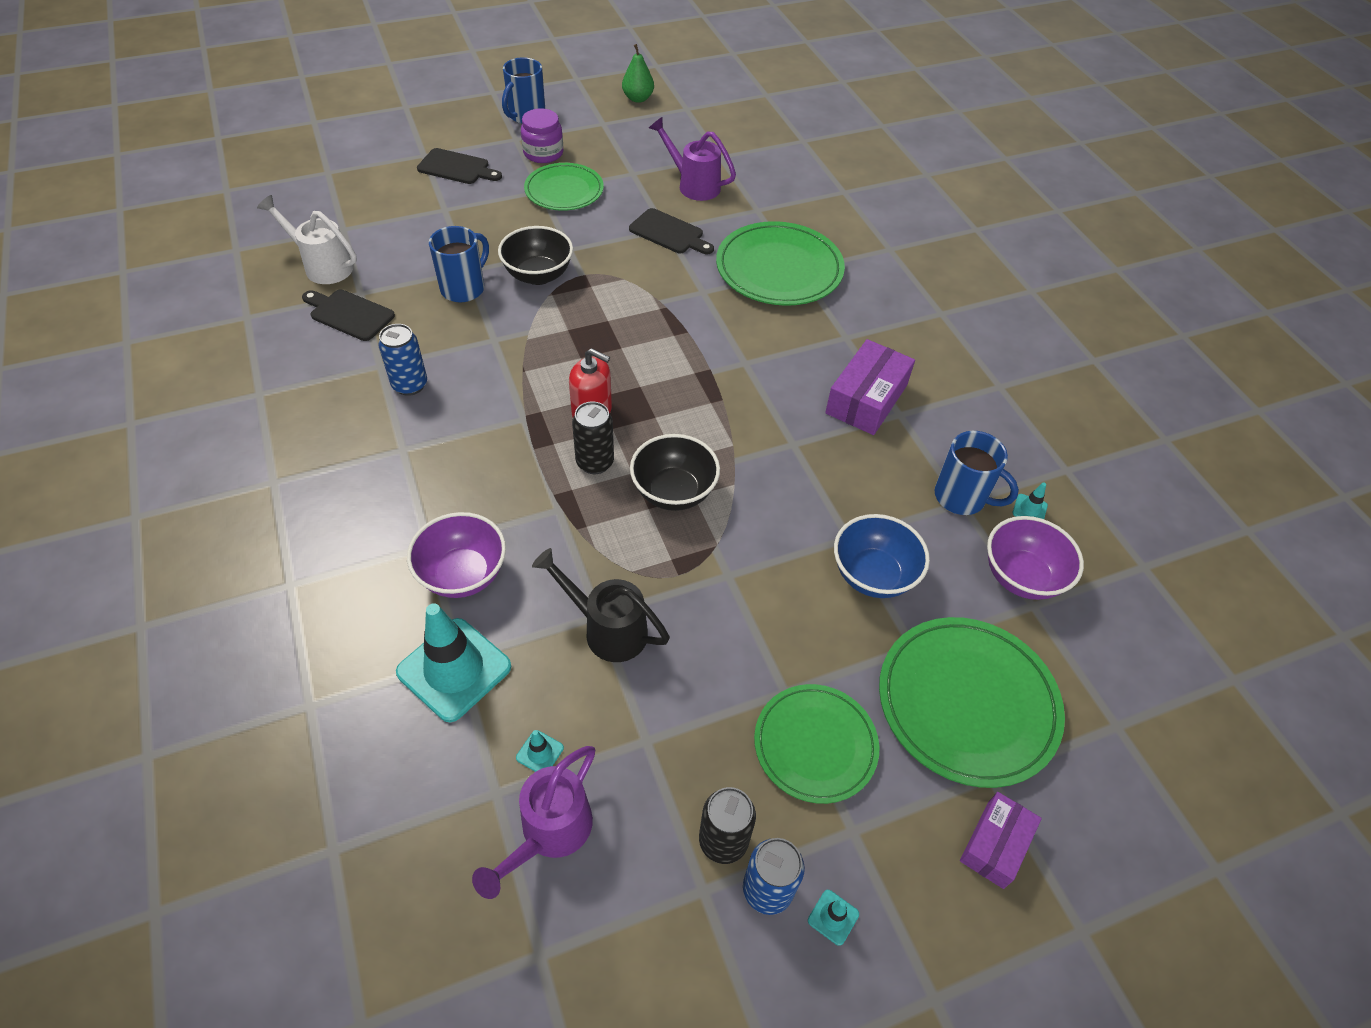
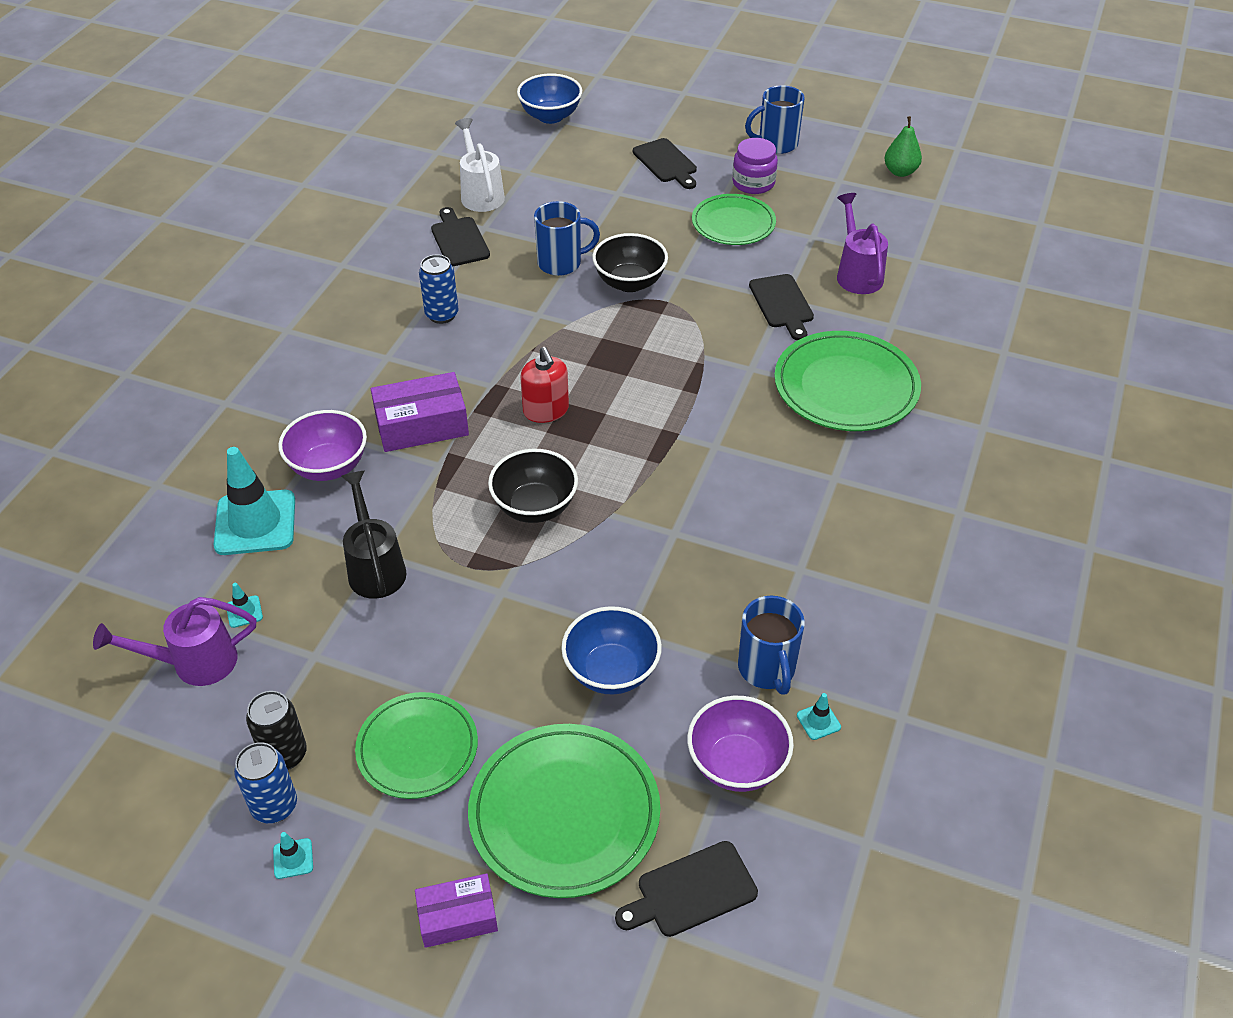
camera: 45 degrees right, 5 degrees down
black can [572,402,614,474] -> none
purple box [825,339,915,435] -> purple box moved to [371,372,469,452]
none -> blue bowl [517,73,582,124]
none -> black cutting board [615,841,758,937]

